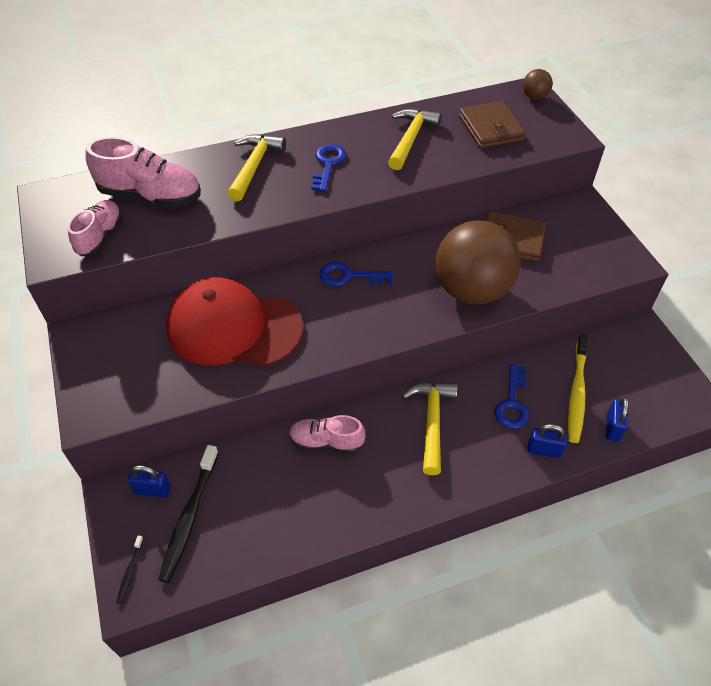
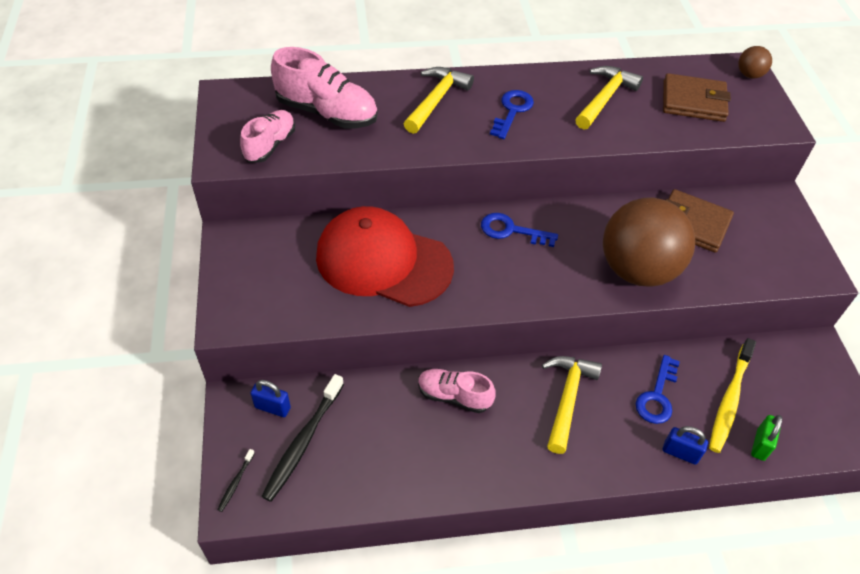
camera: 10 degrees right, 0 degrees up
brown wallet [459,101,526,149] -> brown wallet turned 75 degrees counterclockwise [663,73,731,122]
blue padlock [606,397,629,442] -> green padlock [751,415,782,461]

